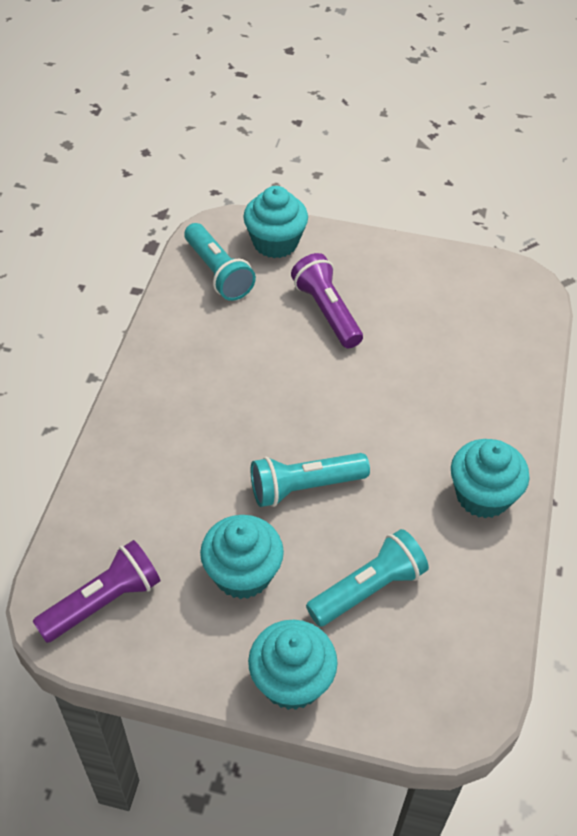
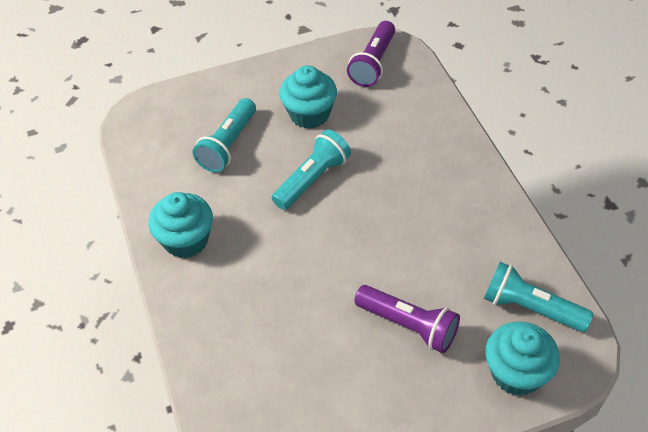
camera: 150 degrees right, 0 degrees up
turquoise cupcake [248,620,338,710] -> none

